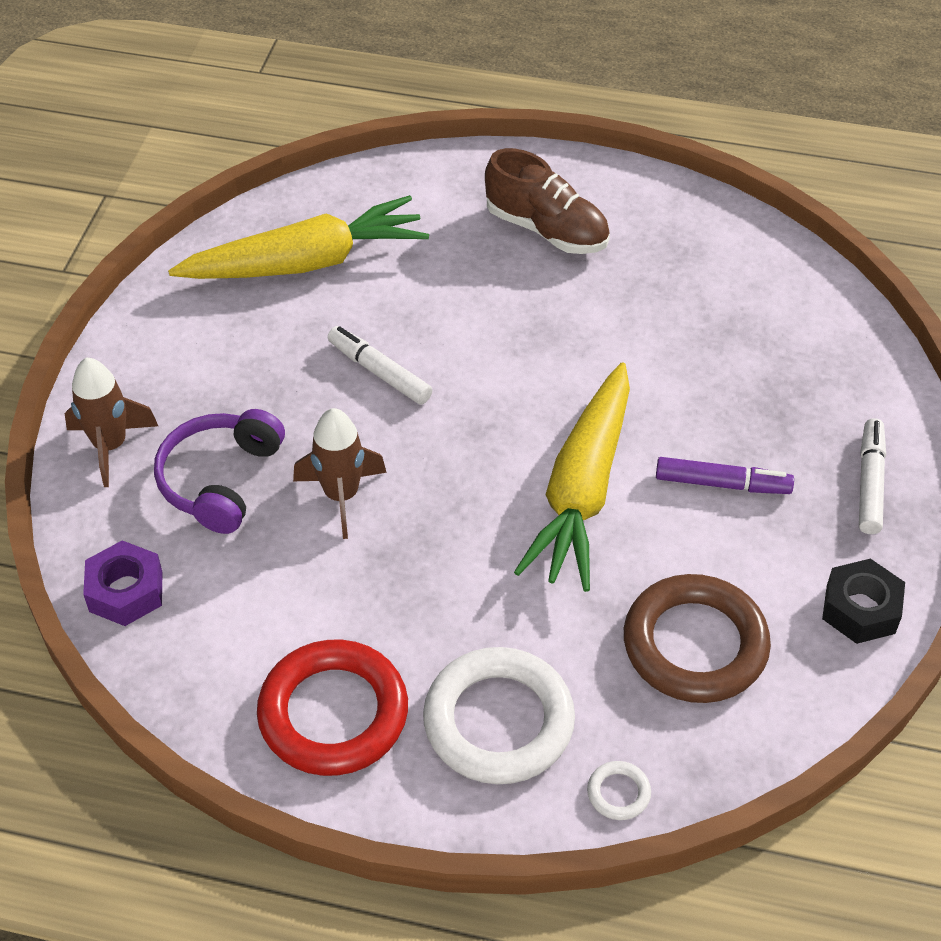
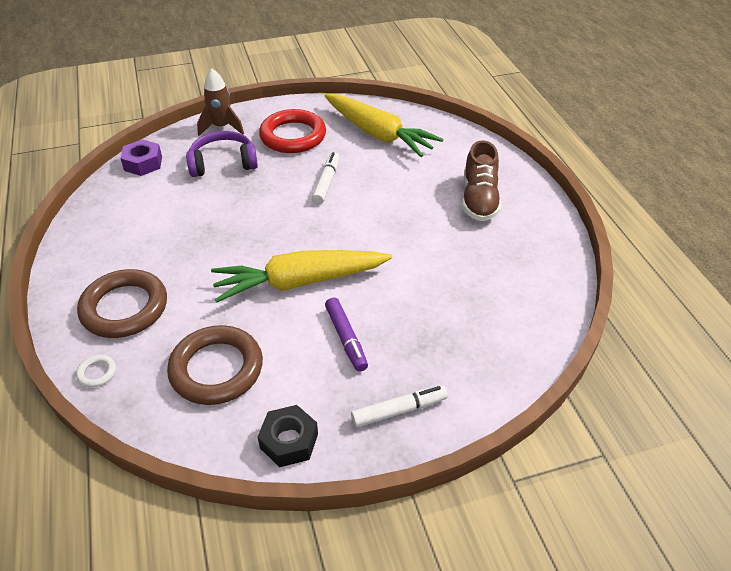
camera: 60 degrees right, 5 degrees down
red ring [257,640,408,776] -> red ring moved to [259,109,326,153]
brown rocket [293,408,387,539] -> none
white ring [423,647,575,784] -> brown ring [77,269,167,338]

